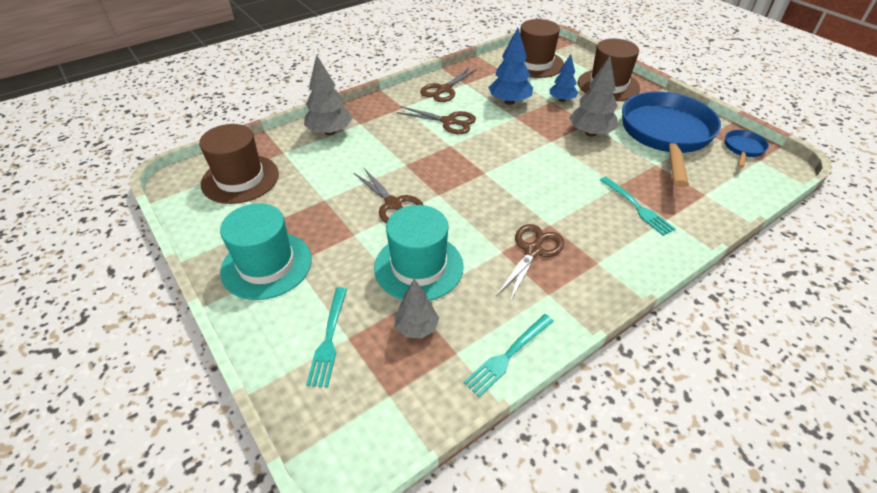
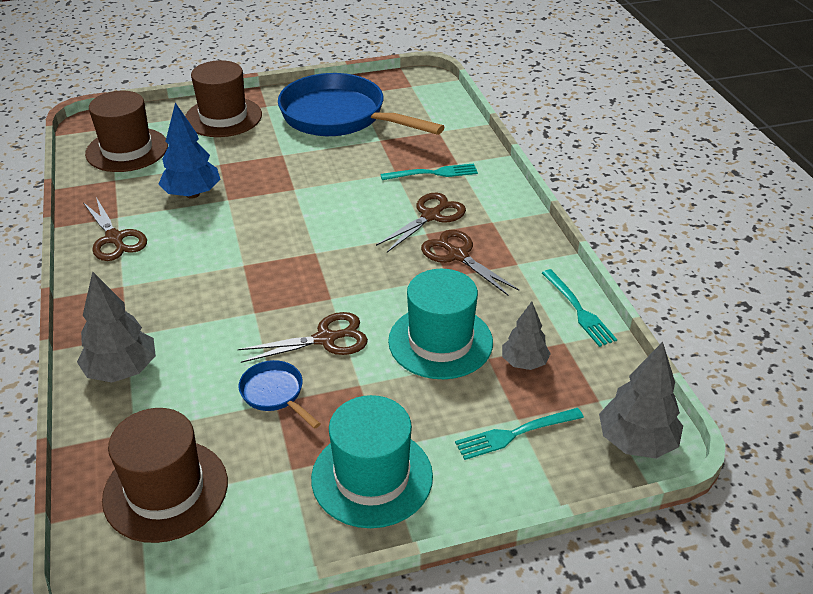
camera: 70 degrees left, 5 degrees down
turquoise fork [306,287,347,387] -> turquoise fork turned 135 degrees clockwise [455,408,584,460]
brown scissors [396,106,476,134] -> brown scissors moved to [376,193,466,252]
blue tree [549,54,578,102] -> none
grey tree [569,56,618,136] -> grey tree moved to [599,342,683,458]
blue pan [725,130,769,168] -> blue pan moved to [238,360,321,429]

